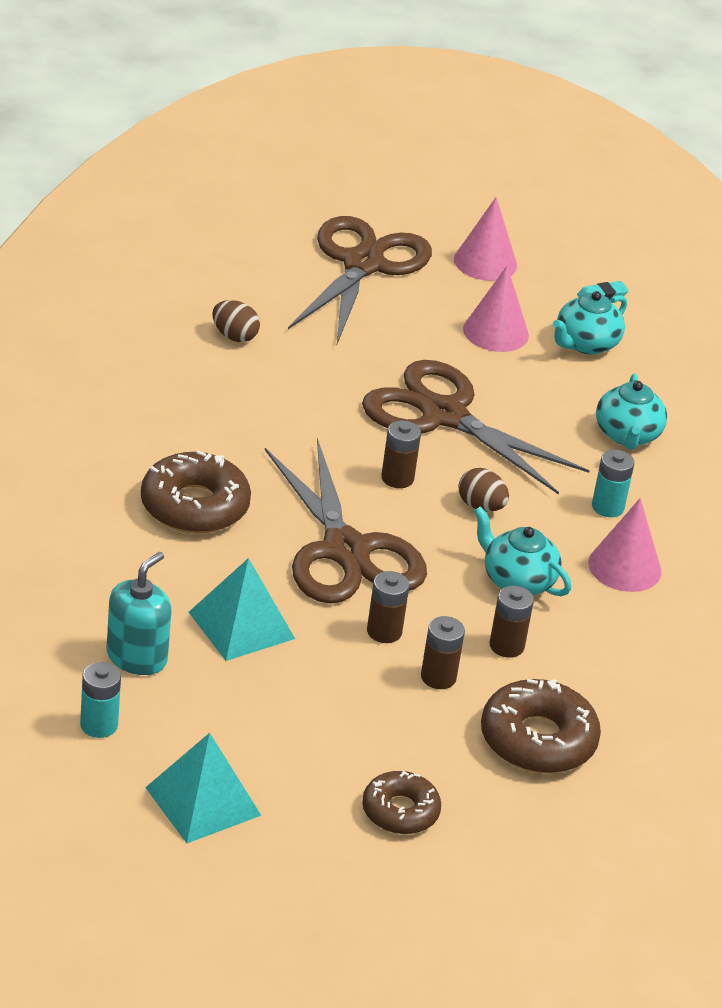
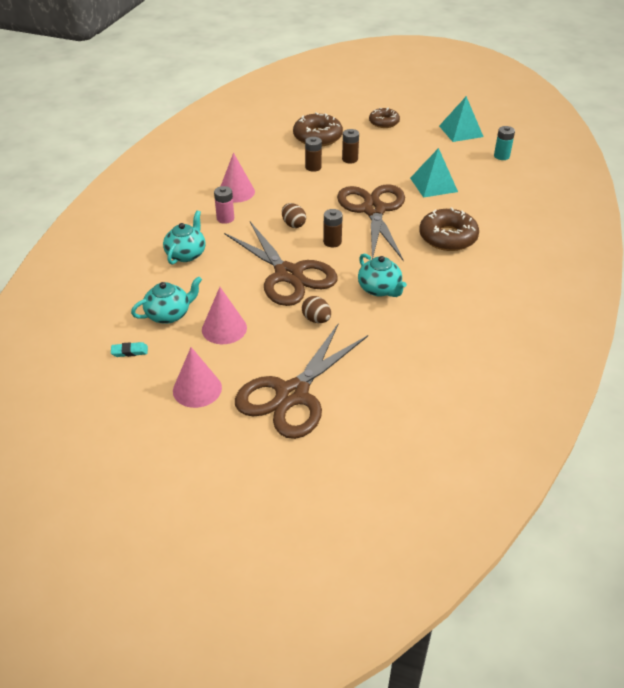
camera: 160 degrees left, 5 degrees up
turquoise soap dispenser [107,552,171,675] -> none
brown egg [212,300,260,342] -> brown egg moved to [302,296,331,323]
brown battery [367,571,409,643] -> none
turquoise teapot [474,506,571,596] -> turquoise teapot moved to [358,254,407,297]
turquoise battery [592,450,634,517] -> pink battery [214,186,234,224]

